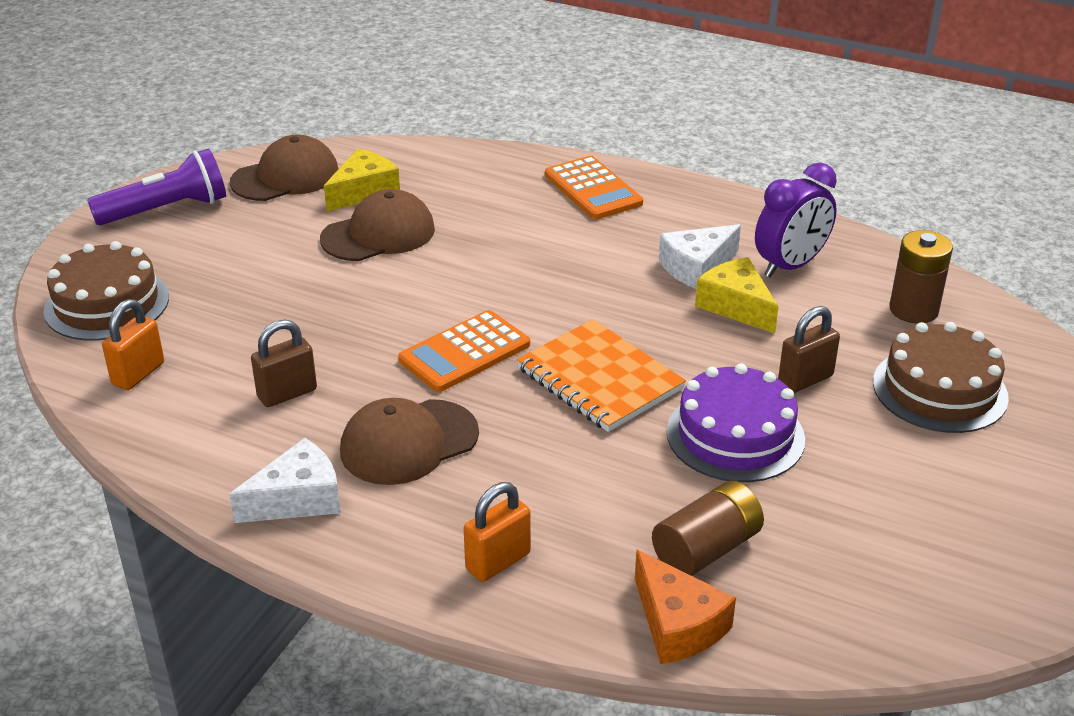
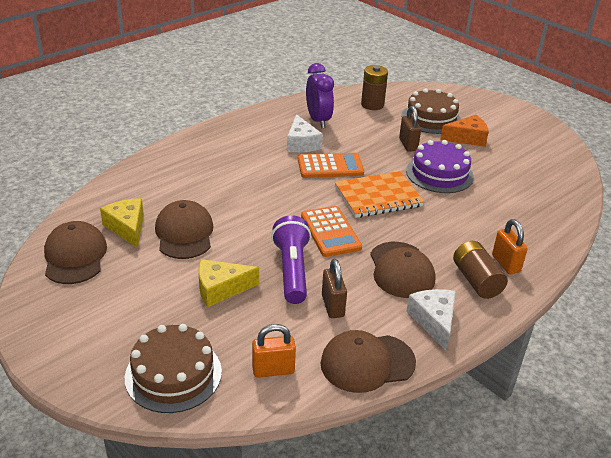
camera: 70 degrees left, 0 degrees up
purple flashlight [87,148,226,225] -> purple flashlight moved to [271,215,311,304]
orange padlock [102,299,164,390] -> orange padlock turned 60 degrees counterclockwise [252,324,296,378]
orange calculator [545,156,643,219] -> orange calculator moved to [298,153,364,178]
orange cheese [635,549,736,664] -> orange cheese moved to [440,115,489,147]
brown battery [652,480,764,576] -> brown battery moved to [453,241,508,299]
yellow cheese [695,257,779,334] -> yellow cheese moved to [198,259,259,307]
none -> brown cap [321,330,416,393]

